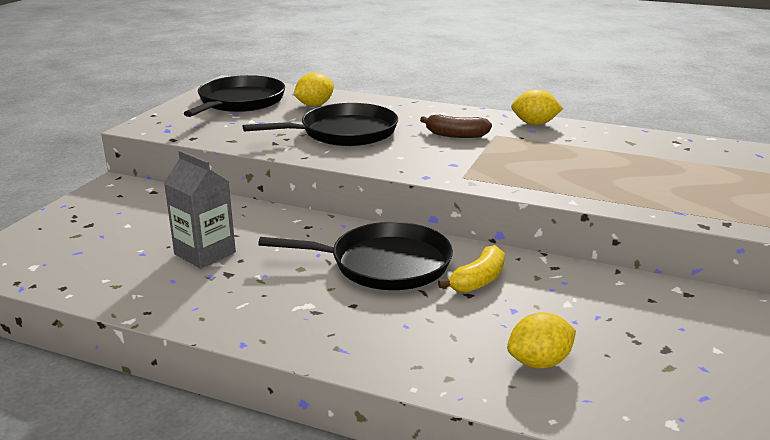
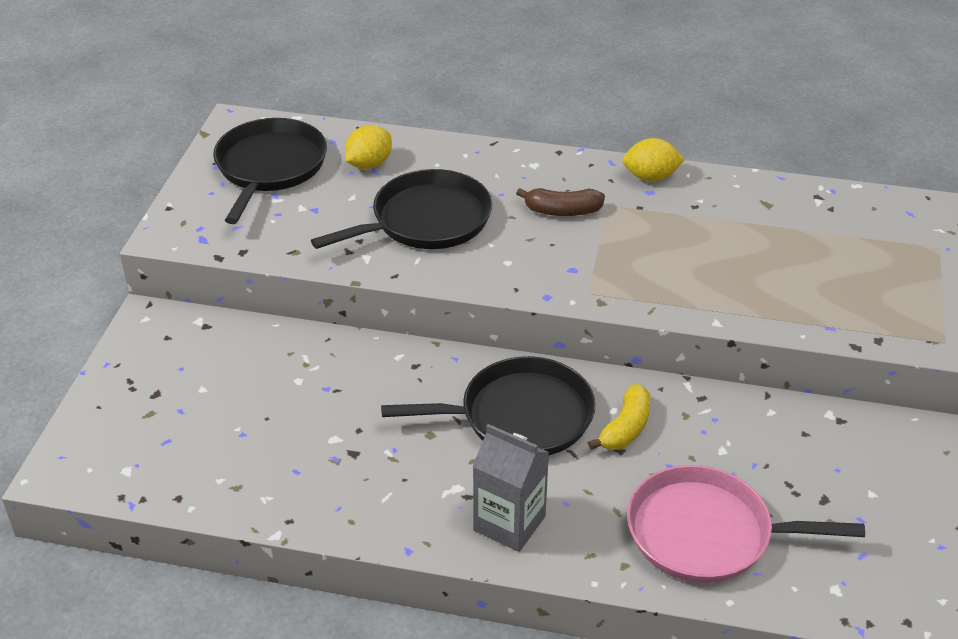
camera: 10 degrees left, 15 degrees up
grey carton [164,150,236,268] -> grey carton moved to [472,424,549,552]
yellow lemon [507,312,576,369] -> pink pan [627,465,865,583]

